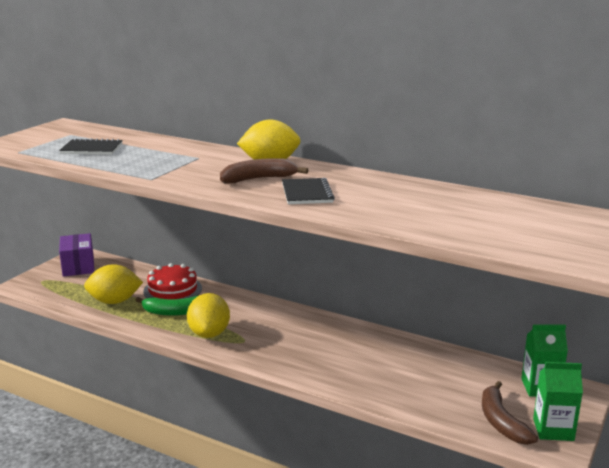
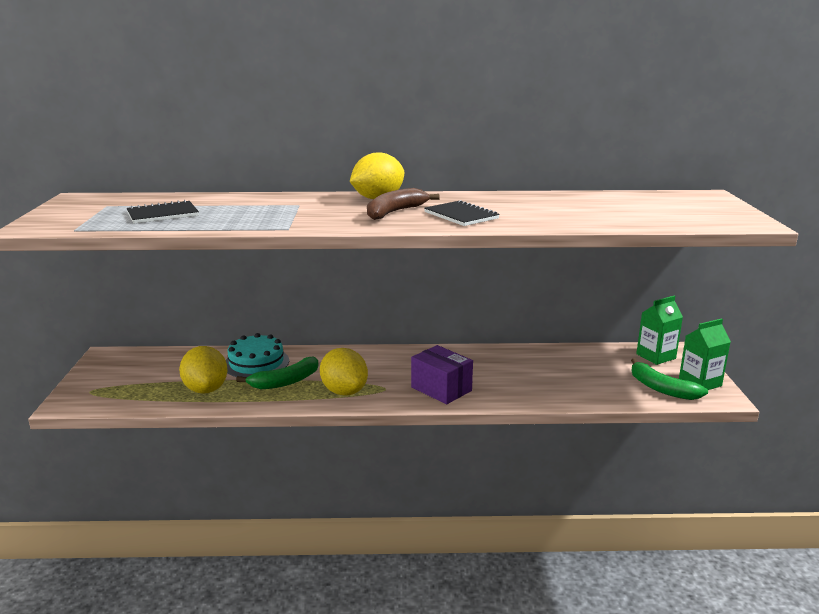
camera: 30 degrees left, 0 degrees up
purple box [59,233,94,277] -> purple box moved to [411,345,473,404]
yellow lemon [84,264,143,304] -> yellow lemon turned 75 degrees counterclockwise [179,346,227,394]
red cake [143,263,202,299] -> turquoise cake [226,333,289,377]
brown banana [482,381,538,445] -> green banana [631,358,708,400]

